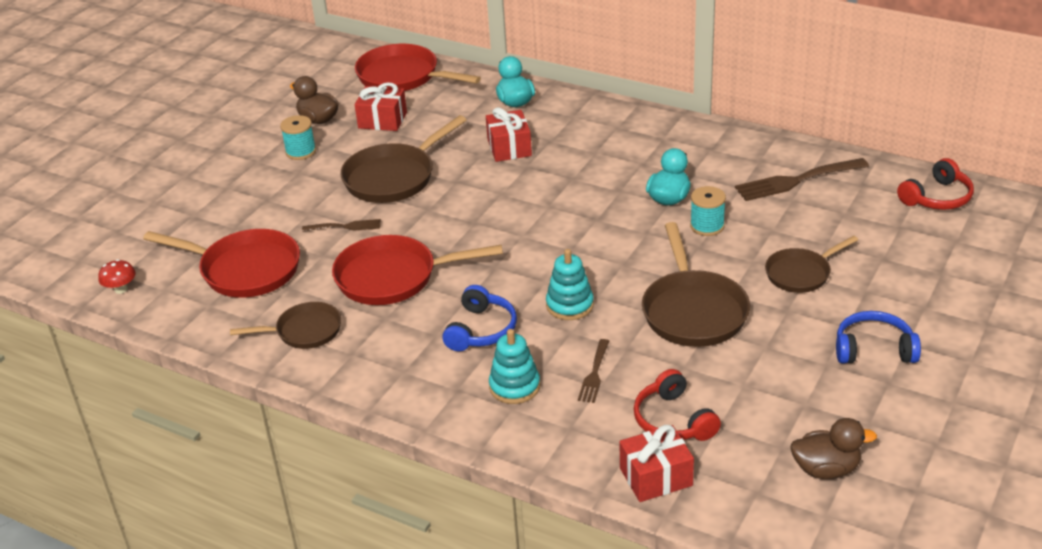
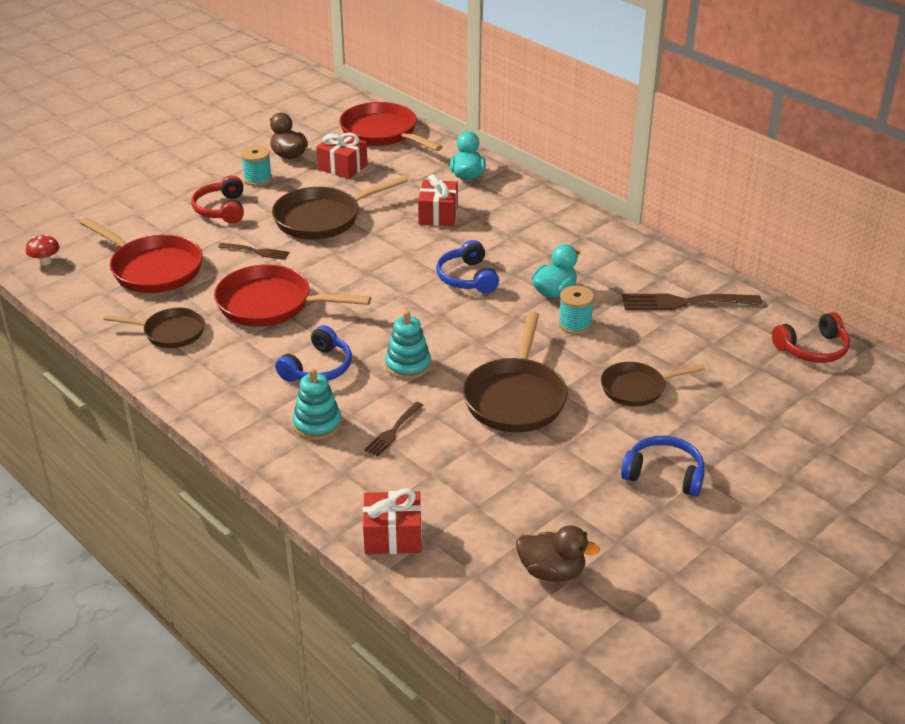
camera: 15 degrees right, 0 degrees up
red headphones [634,369,721,441] -> red headphones moved to [191,175,244,223]
none -> blue headphones [436,240,499,293]

